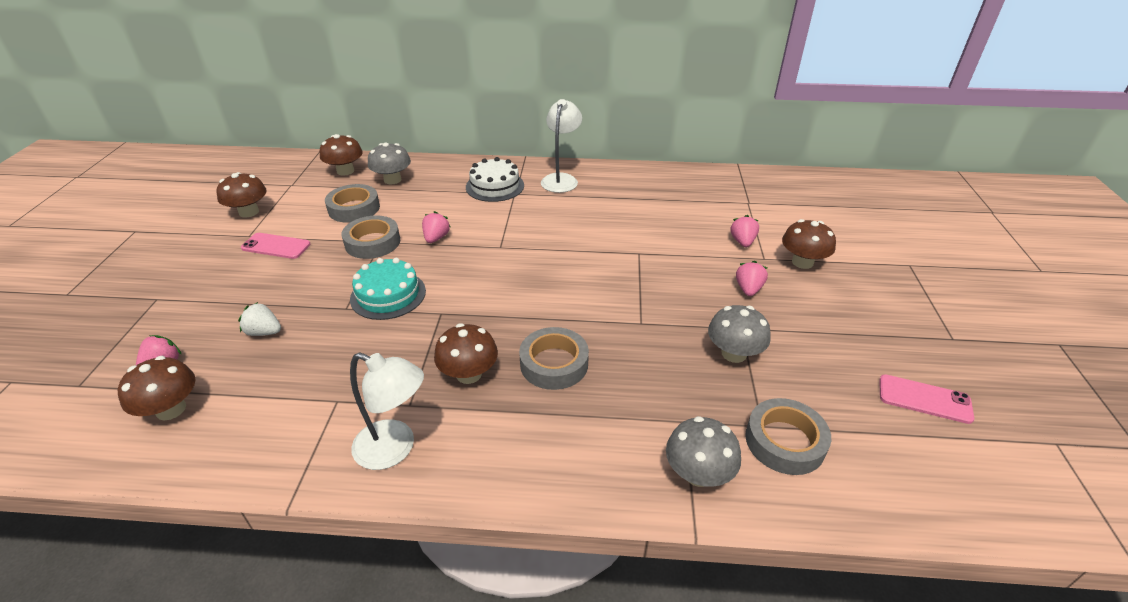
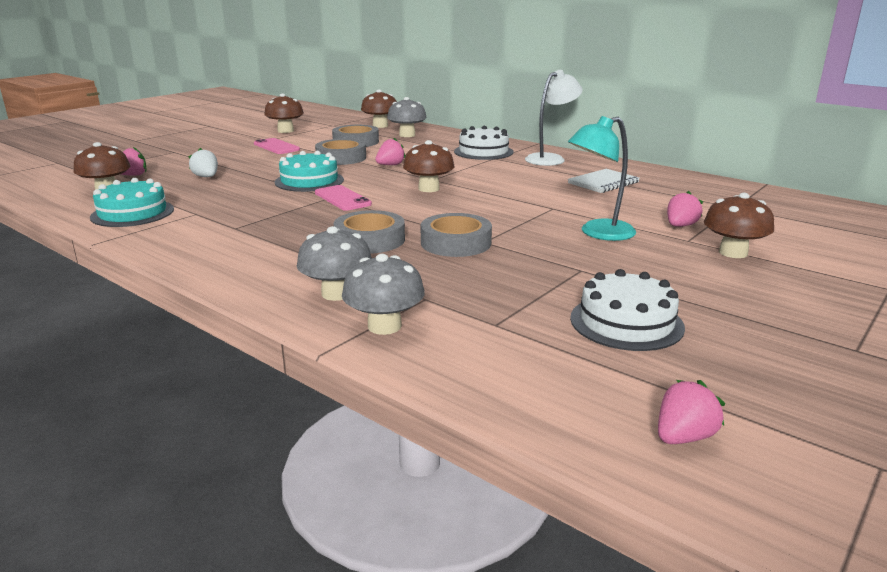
camera: 35 degrees right, 15 degrees down
white lamp [350,352,424,470] -> none
brown mushroom [434,323,498,384] -> brown mushroom moved to [403,140,455,192]
grey mushroom [708,305,771,363] -> grey mushroom moved to [297,226,372,301]
pink strawberry [736,261,768,296] -> pink strawberry moved to [658,380,725,444]
grey tape [745,398,831,475] -> grey tape moved to [420,213,492,257]
pink phone [879,374,974,424] -> pink phone moved to [315,185,372,211]
none -> turquoise cake [90,178,174,227]
none -> turquoise lamp [568,116,636,241]
none -> white notebook [568,169,640,193]
none -> white cake [570,269,685,351]

